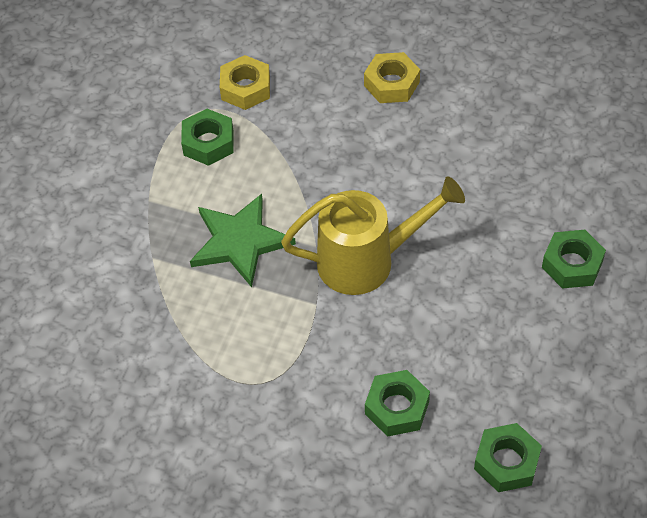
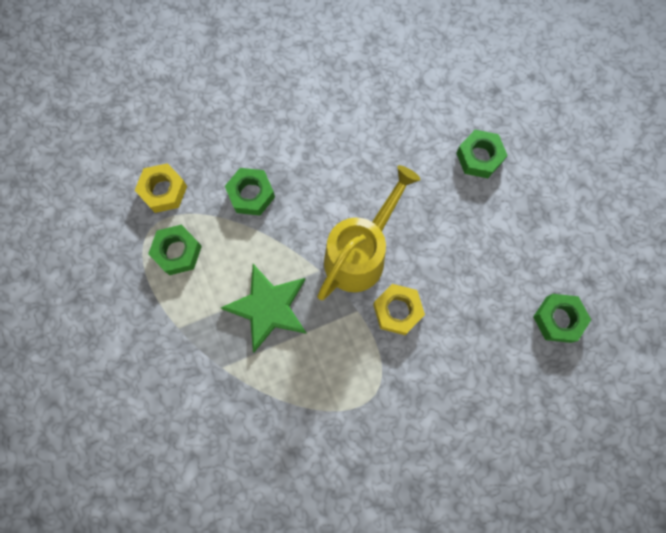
camera: 45 degrees left, 20 degrees up
yellow nut [364,52,420,103] -> yellow nut moved to [373,284,425,335]
green nut [365,370,430,437] -> green nut moved to [225,168,275,216]

